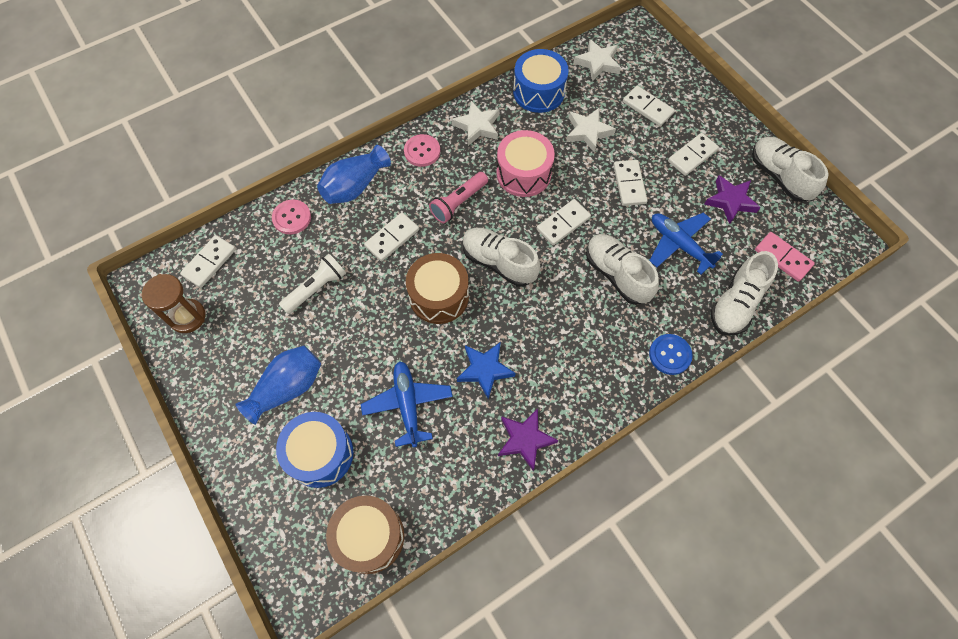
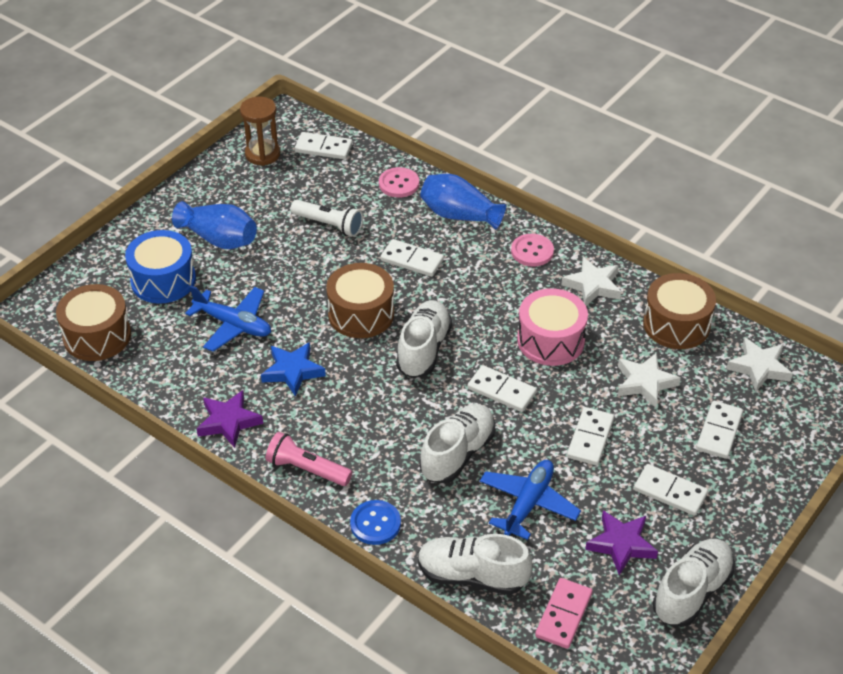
camera: 70 degrees right, 20 degrees down
blue plane [361,361,453,447] -> blue plane turned 60 degrees clockwise [185,286,271,352]
pink flashlight [429,172,488,223] -> pink flashlight moved to [266,432,352,486]
blue drum [513,49,569,113] -> brown drum [643,273,716,349]
white domino [613,160,648,206] -> white domino turned 45 degrees counterclockwise [567,407,614,465]

